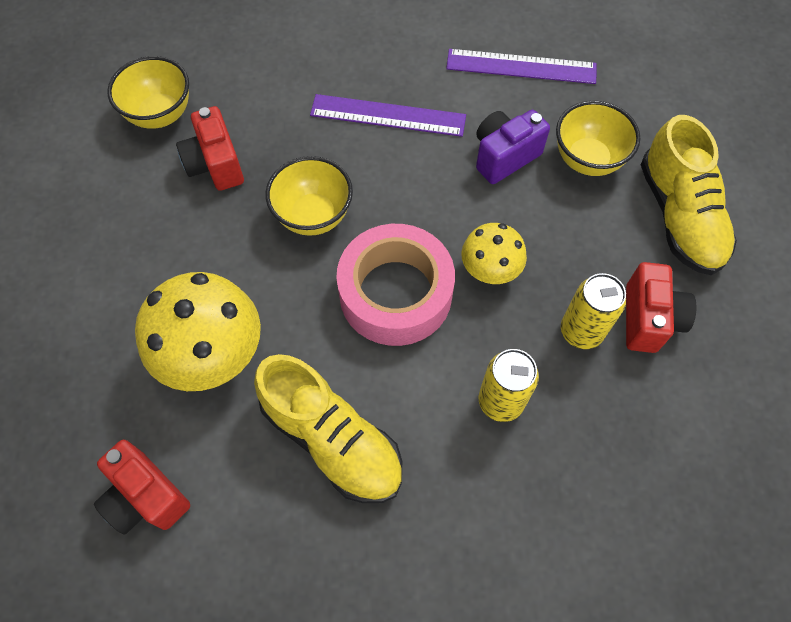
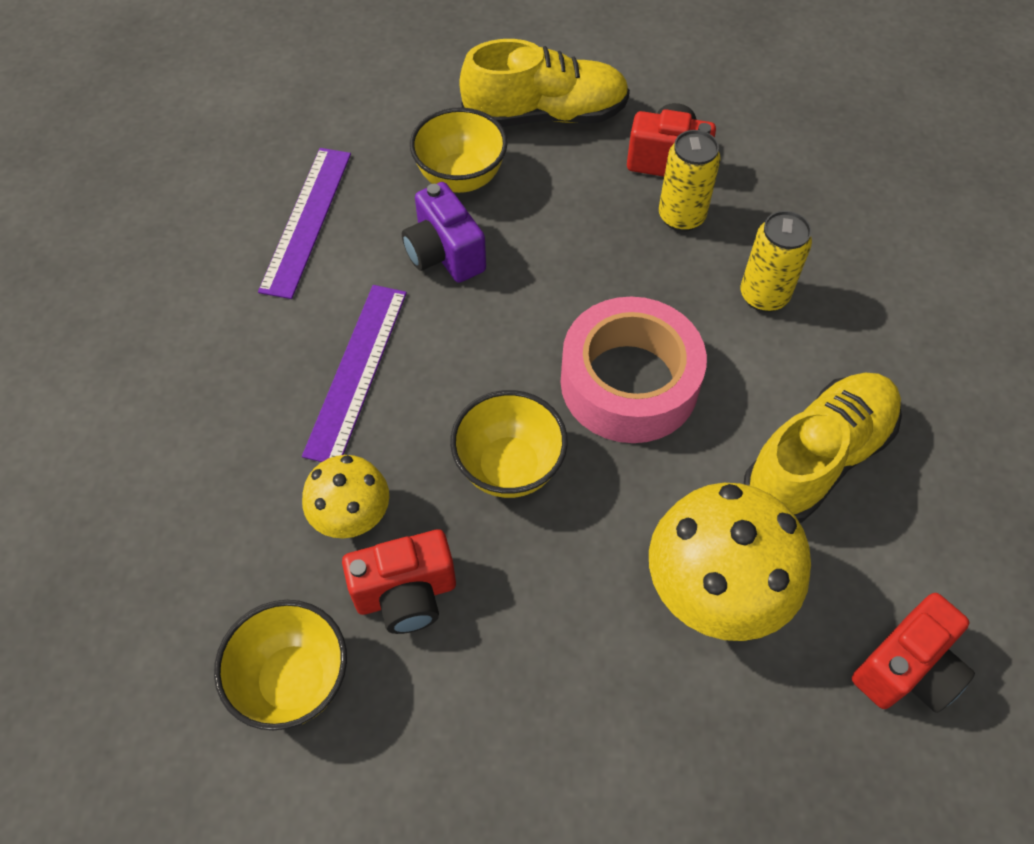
camera: 85 degrees left, 5 degrees down
yellow mushroom [461,223,527,284] -> yellow mushroom moved to [302,455,389,538]

